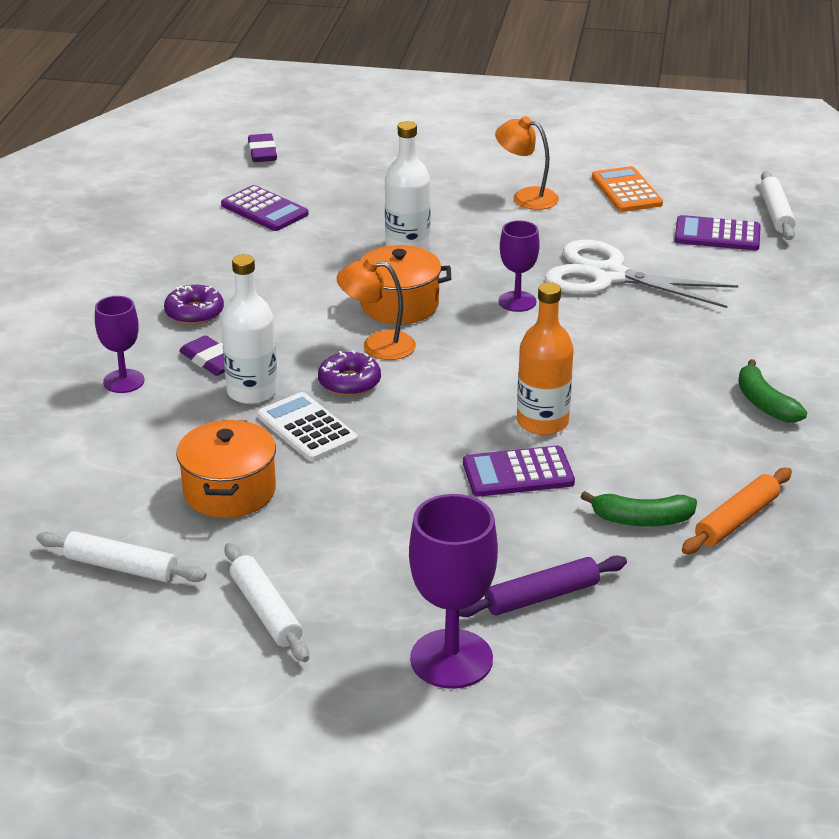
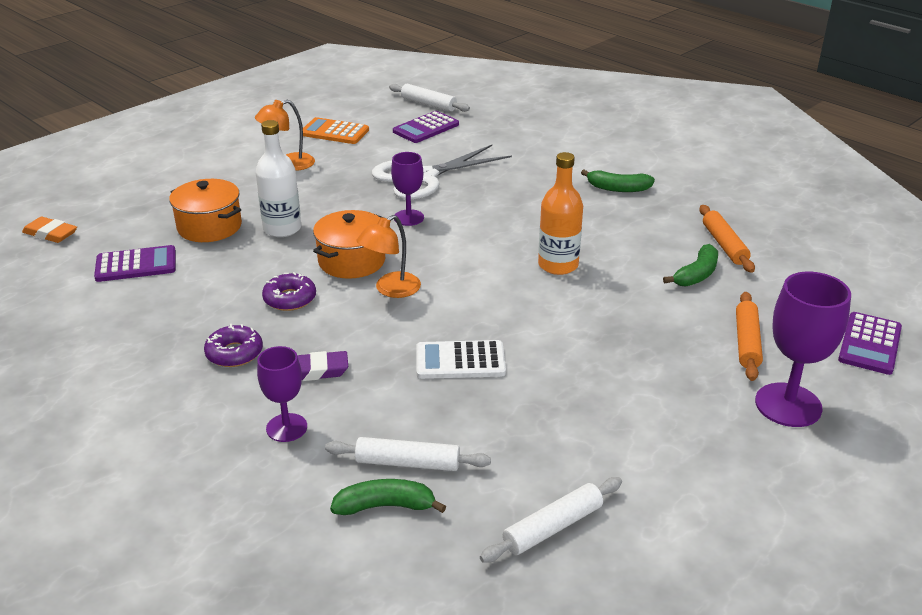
camera: 55 degrees left, 0 degrees up
orange pot [176,420,276,518] -> orange pot moved to [169,179,242,242]
white bottle [221,254,278,404] -> none
white rolling pin [225,543,309,662] -> white rolling pin moved to [325,437,491,471]
purple eraser [248,133,277,162] -> orange eraser [22,216,77,243]
purple donut [318,350,381,396] -> purple donut moved to [262,272,316,311]
purple rolling pin [459,556,627,617] -> orange rolling pin [736,292,763,381]
purple calculator [463,445,575,497] -> purple calculator moved to [838,312,902,375]
none -> green banana [330,479,446,515]

